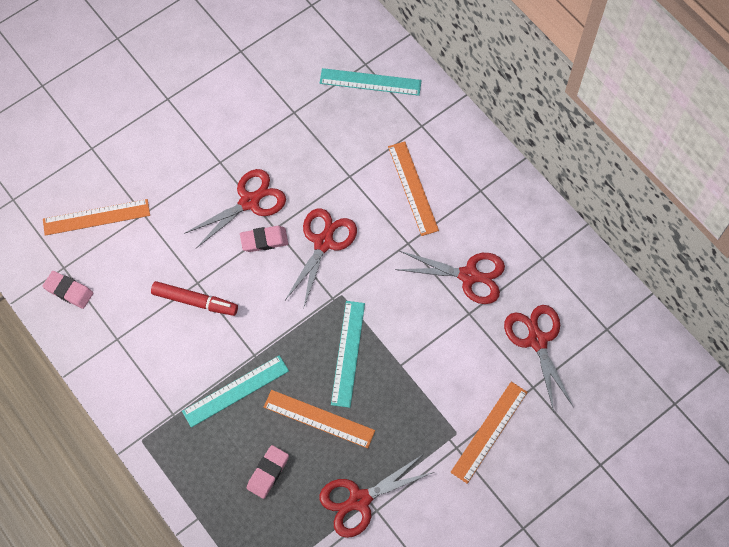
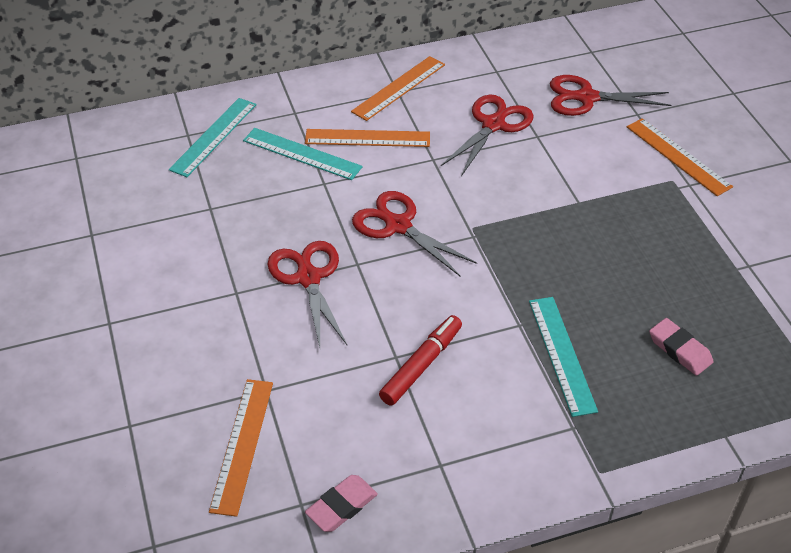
camera: 70 degrees left, 20 degrees down
pink eraser [240,226,288,252] -> none
orange ruler [264,390,375,448] -> orange ruler moved to [351,56,445,121]
red scissors [319,454,434,538] -> none
turquoise ruler [331,301,365,408] -> turquoise ruler moved to [243,128,363,180]

